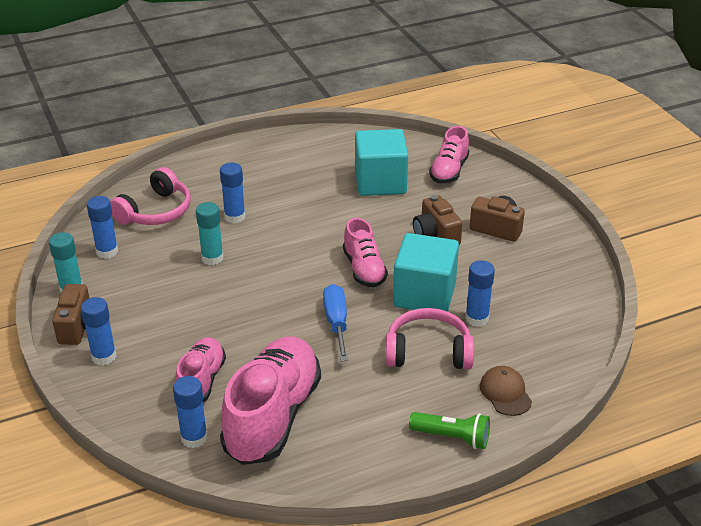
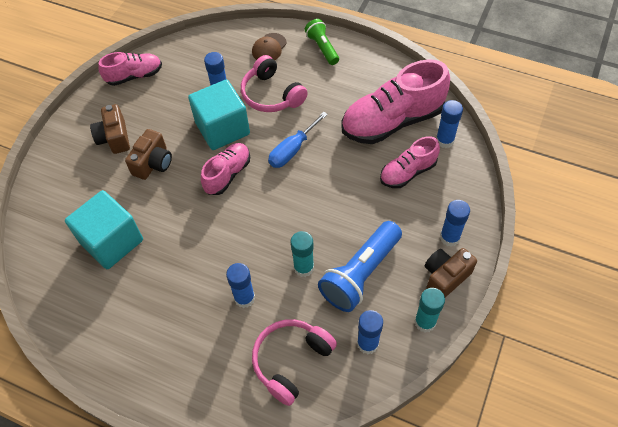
camera: 130 degrees left, 20 degrees up
pink headphones [110,167,191,225] -> pink headphones turned 45 degrees counterclockwise [252,319,337,406]
pink shoe [429,126,469,183] -> pink shoe moved to [98,52,162,86]
none -> blue flashlight [318,221,402,312]

